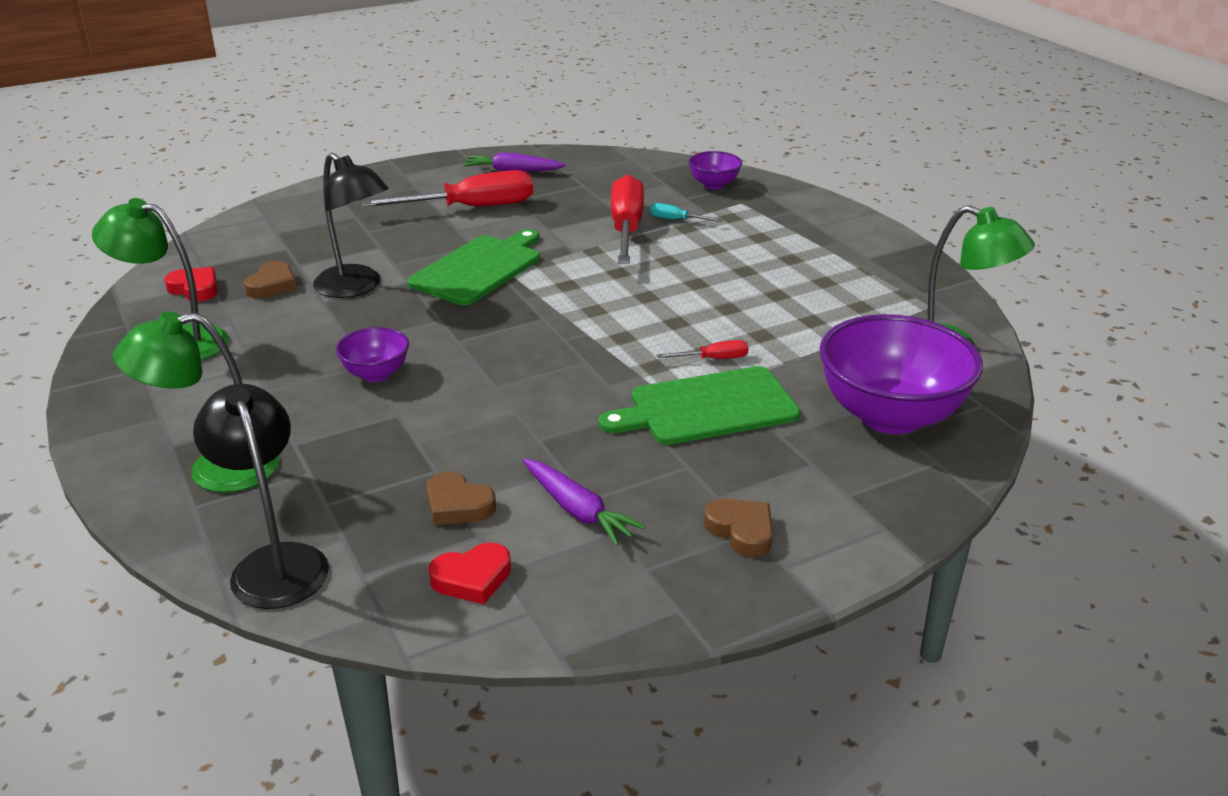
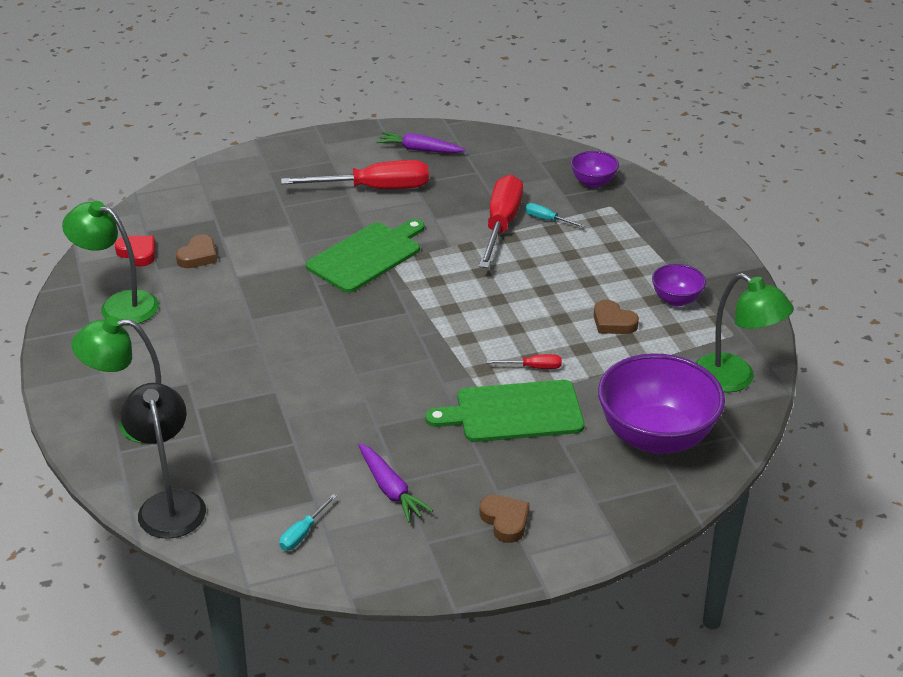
camera: 10 degrees right, 5 degrees up
black lamp [313,153,389,298] -> none
purple bowl [336,327,409,382] -> purple bowl moved to [652,264,706,306]
brown heart [427,471,496,525] -> brown heart moved to [594,300,639,334]
red heart [429,542,511,604] -> turquoise screwdriver [279,494,337,550]

